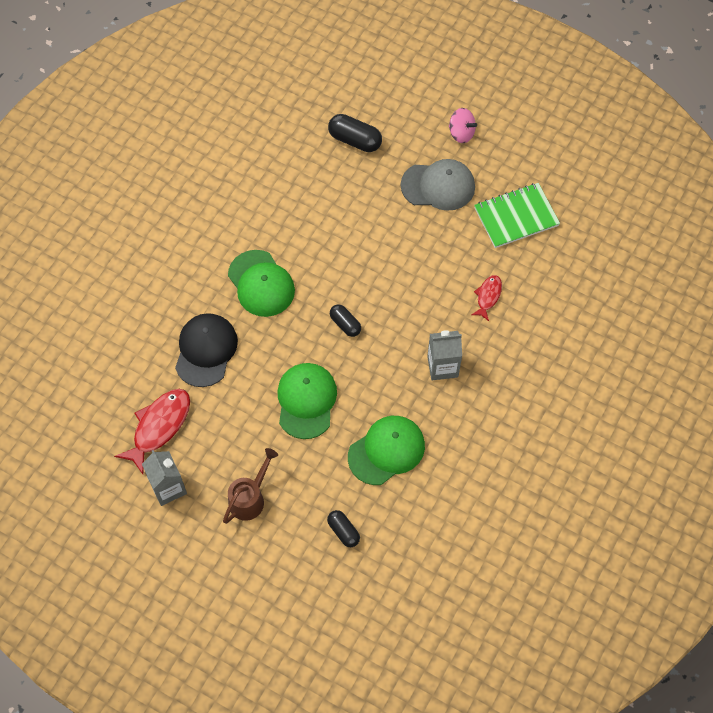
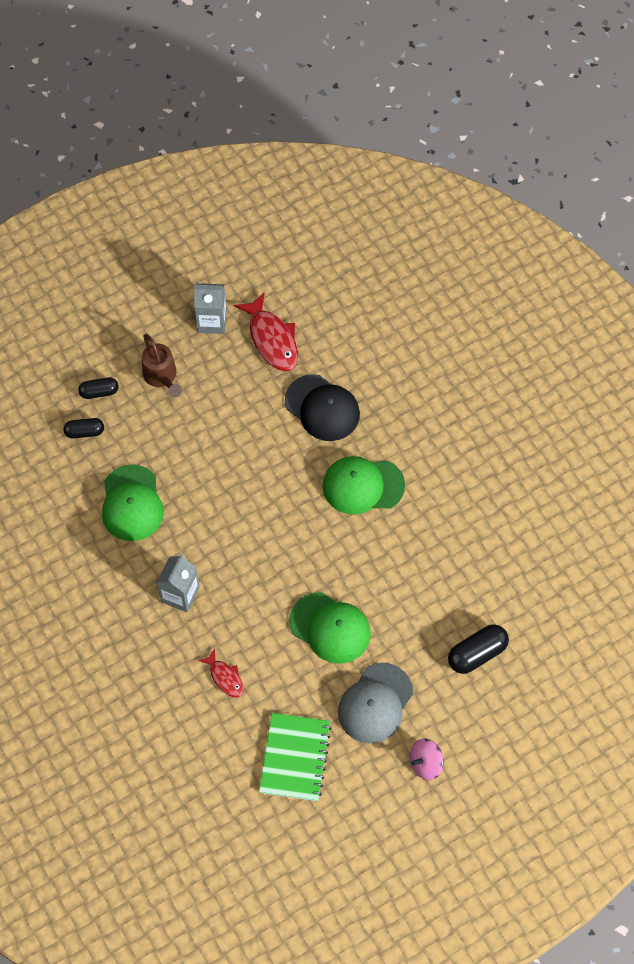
camera: 120 degrees right, 0 degrees up
green cap [277,363,337,439] -> green cap moved to [289,592,371,664]
black capsule [330,304,361,337] -> black capsule moved to [78,377,119,399]

